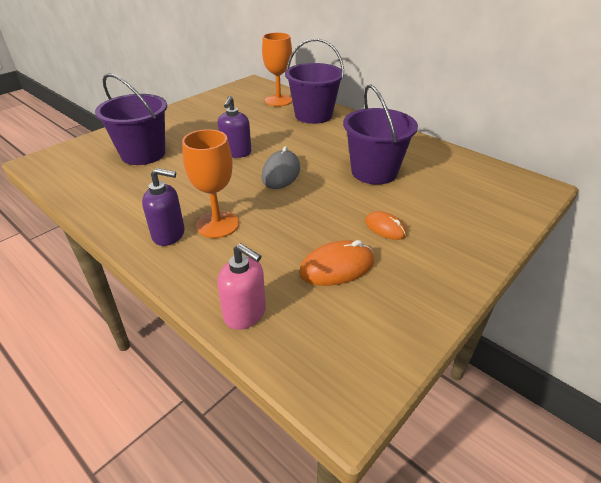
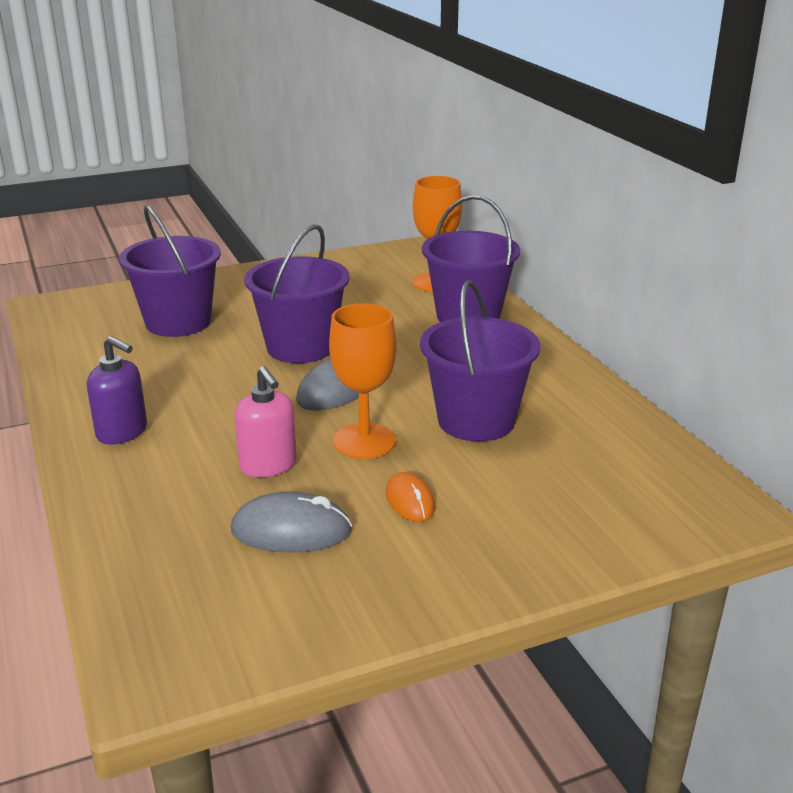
camera: 25 degrees right, 10 degrees down
orange goblet [182,129,239,238] -> orange goblet moved to [329,303,396,459]
pink soap dispenser [217,243,266,330] -> pink soap dispenser moved to [235,366,297,478]
purple soap dispenser [218,96,251,158] -> purple bucket [244,224,350,363]
orange mouse [299,240,375,286] -> grey mouse [231,492,352,553]

